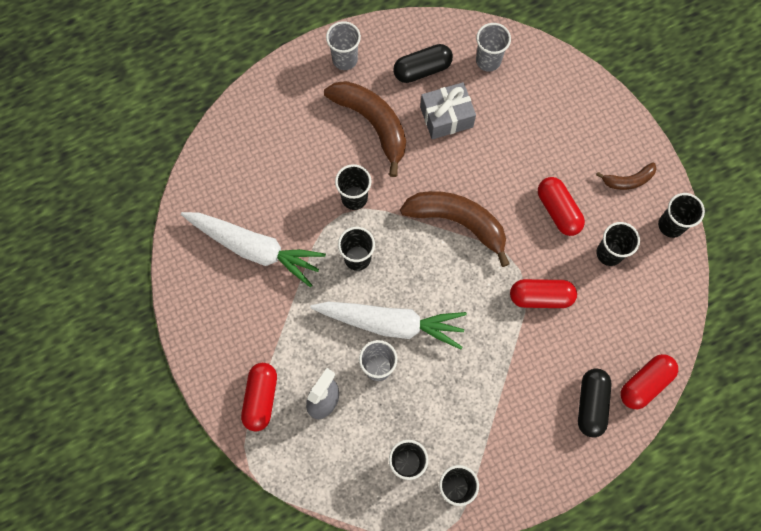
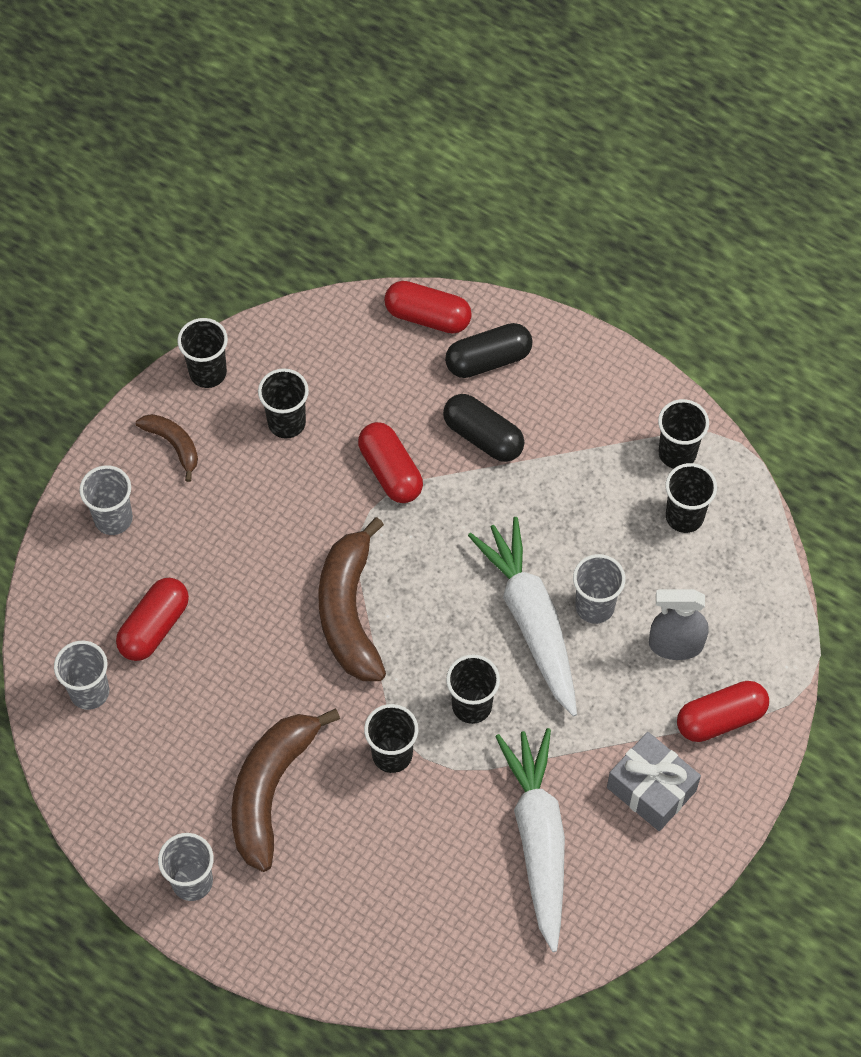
camera: 120 degrees left, 10 degrees down
black capsule [393,44,453,83] -> black capsule moved to [443,394,524,462]
grey gift [420,82,476,139] -> grey gift moved to [607,732,701,831]
red capsule [538,177,585,236] -> red capsule moved to [116,578,189,661]
none -> grey cup [79,465,133,535]

